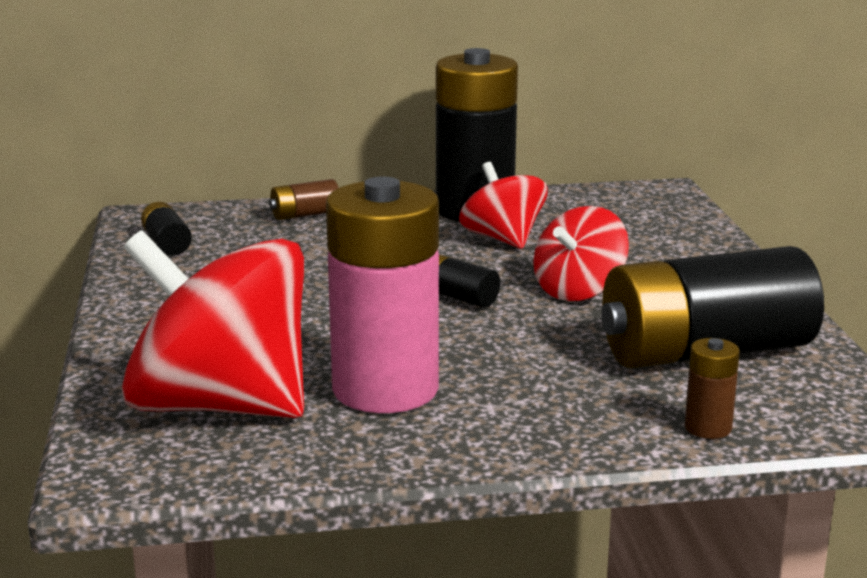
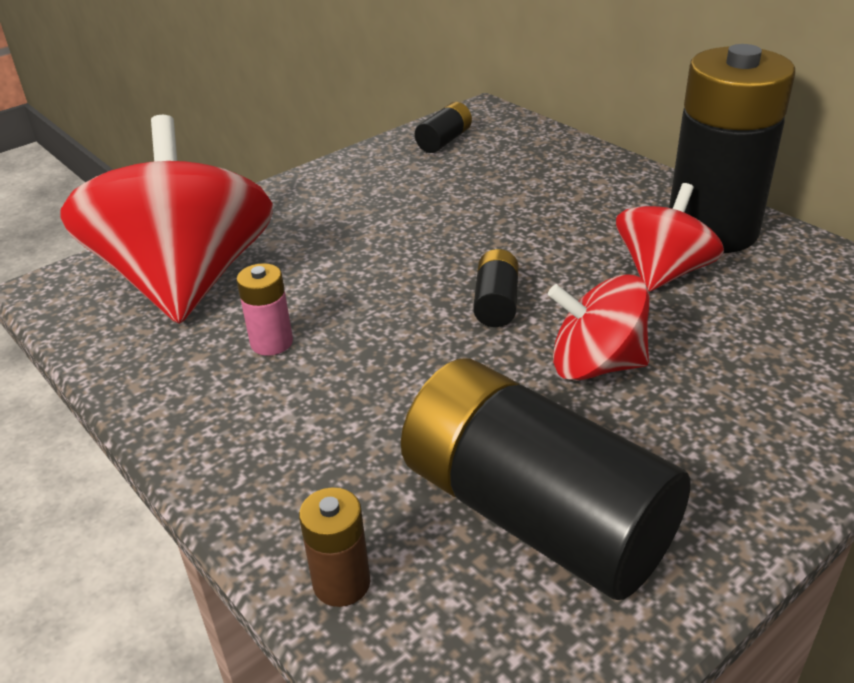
camera: 60 degrees right, 15 degrees up
brown battery [269,179,338,220] -> none
pink battery [326,177,439,413] -> pink battery [237,263,293,356], size x0.42

